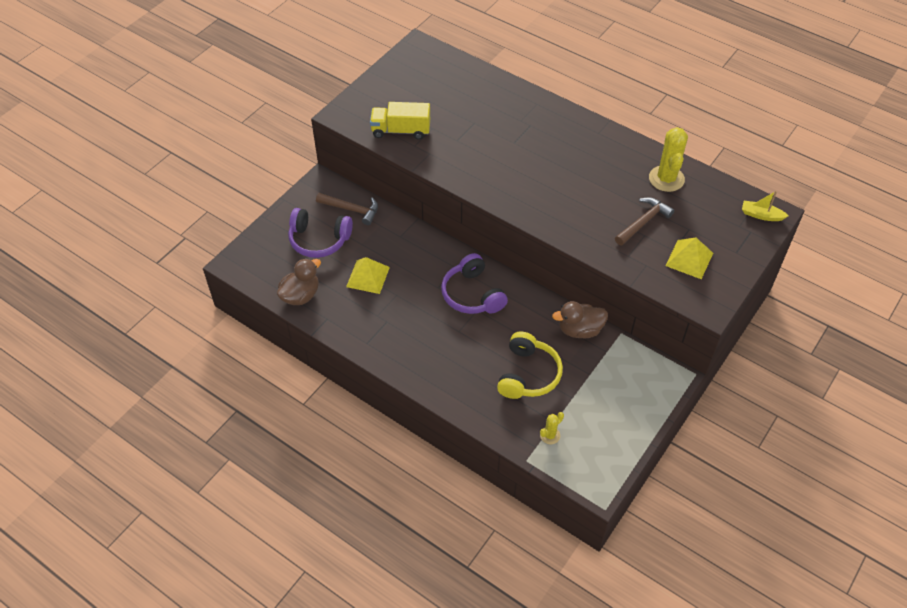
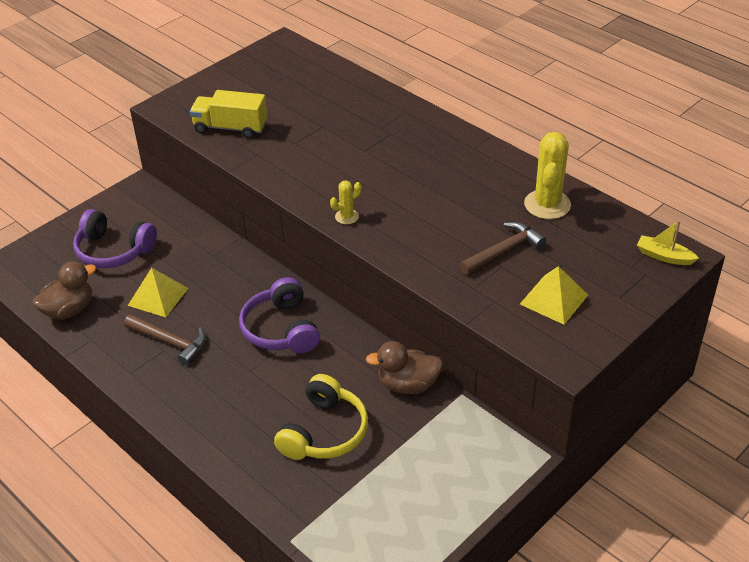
camera: 10 degrees right, 10 degrees down
brown hammer [316,193,378,225] -> brown hammer moved to [124,315,206,365]
yellow cactus [540,412,564,444] -> yellow cactus moved to [330,180,361,224]

